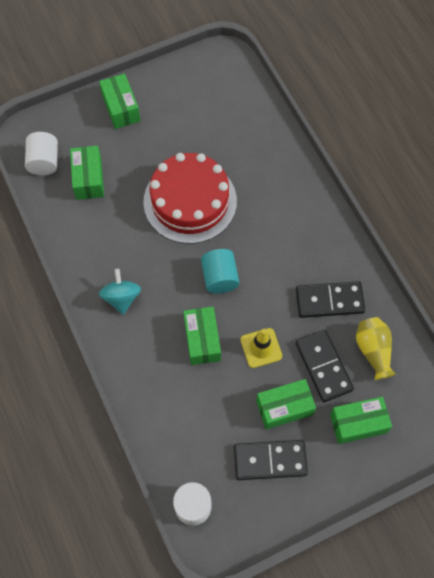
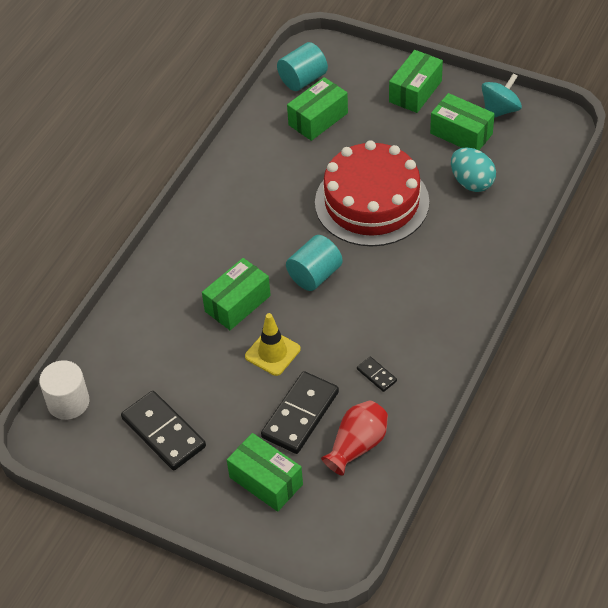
camera: 55 degrees right, 15 degrees down
white cylinder [25,132,58,176] -> turquoise cylinder [277,42,328,91]
turquoise spinning top [99,269,141,315] -> turquoise spinning top moved to [482,73,522,118]
green box [256,379,316,429] -> green box moved to [430,93,495,150]
black domino [296,281,365,318] -> black domino [357,357,397,392], size x0.47
yellow vase [356,317,396,380] -> red vase [321,400,388,476]
none -> turquoise egg [451,147,496,192]

